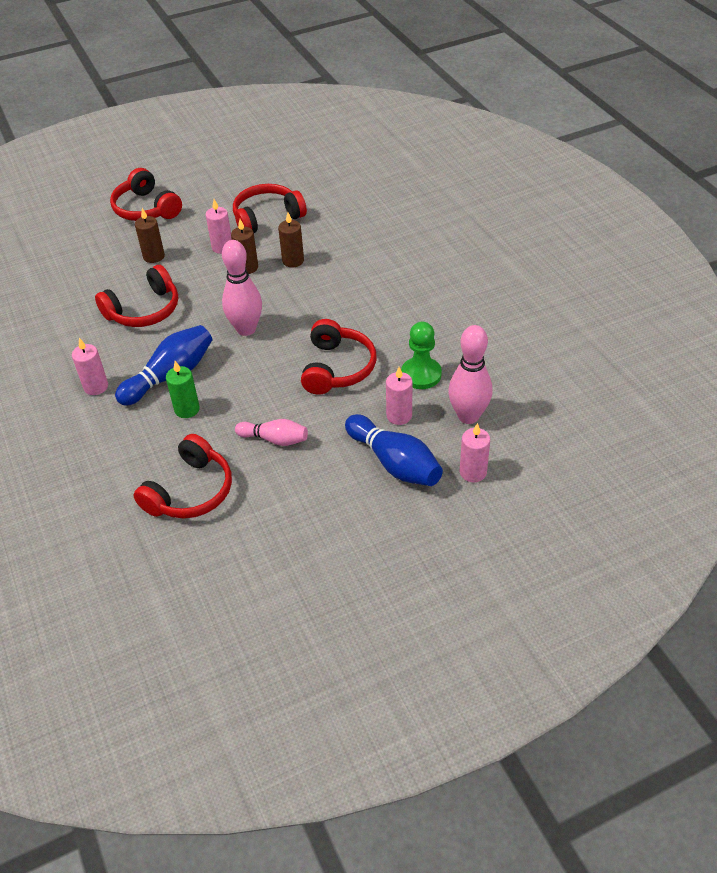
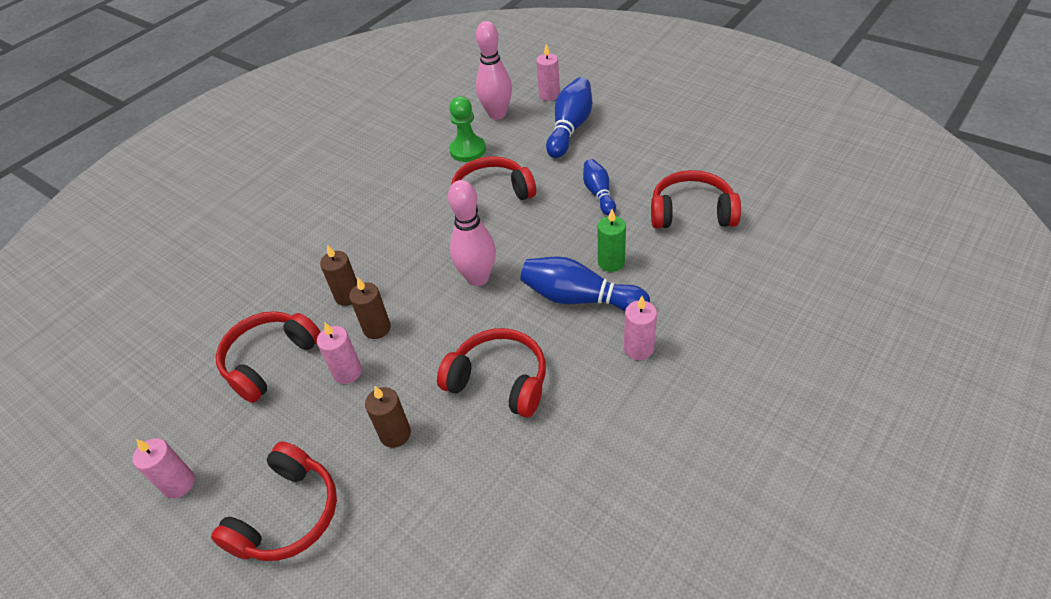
camera: 115 degrees left, 0 degrees up
red headphones [233,184,307,233] -> red headphones turned 90 degrees clockwise [216,311,320,403]
pink bowling pin [235,419,308,446] -> blue bowling pin [583,159,616,216]
pink candle [386,367,413,425] -> pink candle moved to [132,438,195,498]

